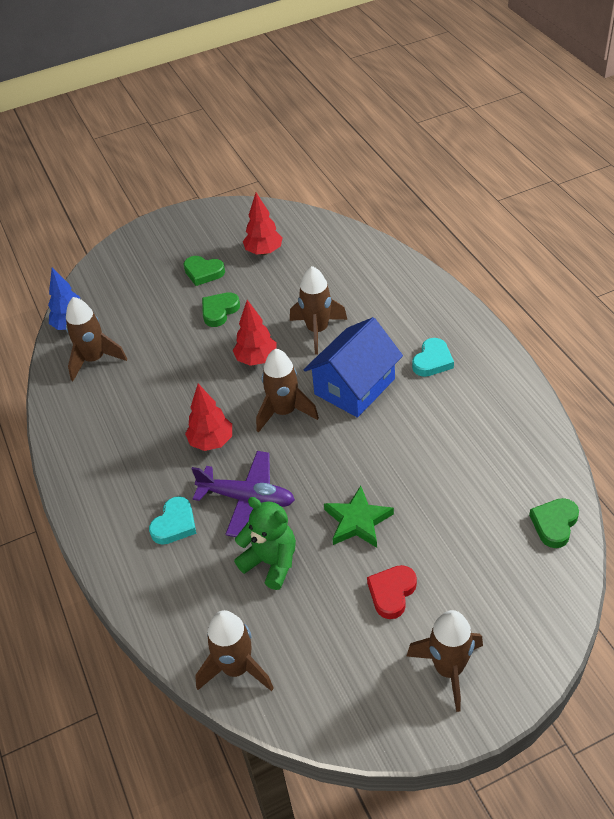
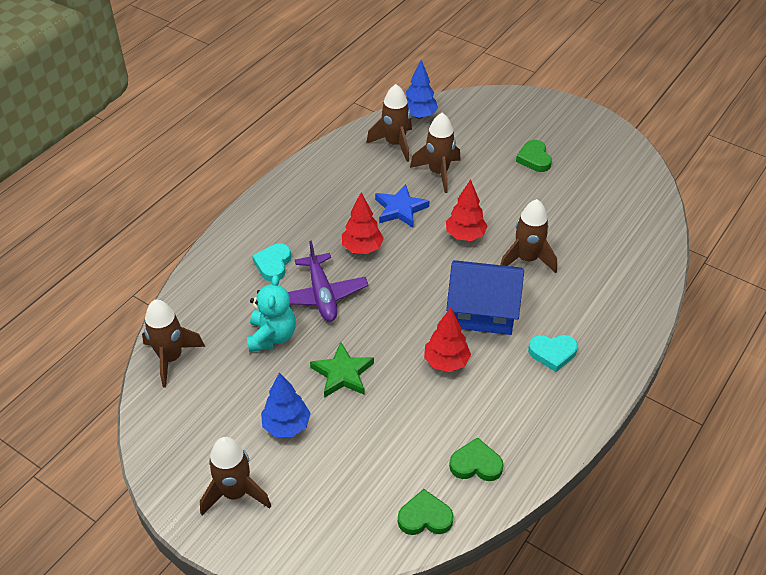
camera: 55 degrees right, 0 degrees up
turquoise heart [149,496,196,545] -> turquoise heart turned 105 degrees clockwise [252,243,291,282]
green heart [202,292,240,327] -> green heart moved to [449,437,504,481]
green teddy bear [234,497,296,590] -> turquoise teddy bear [247,275,296,352]
red tree [243,193,283,255] -> red tree moved to [424,308,471,372]
brown rocket [256,348,319,433] -> brown rocket moved to [410,113,461,193]
red heart [367,565,417,619] -> blue tree [261,372,311,437]
none -> blue star [375,184,429,228]

